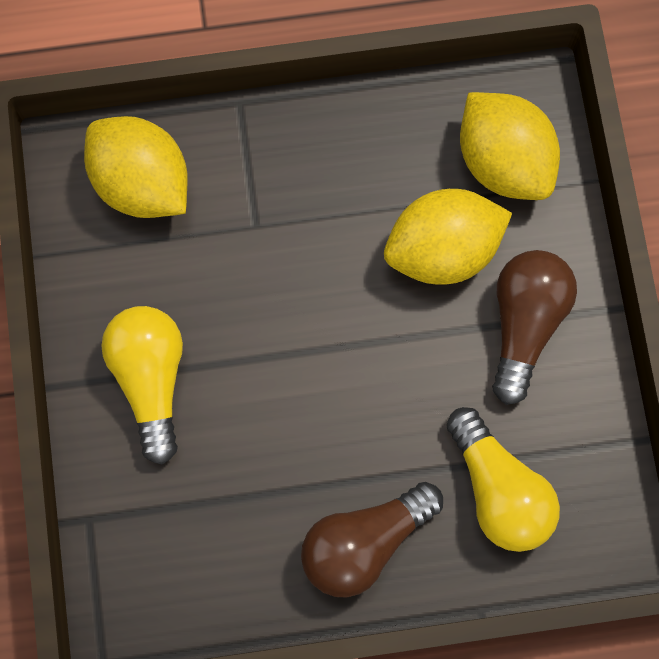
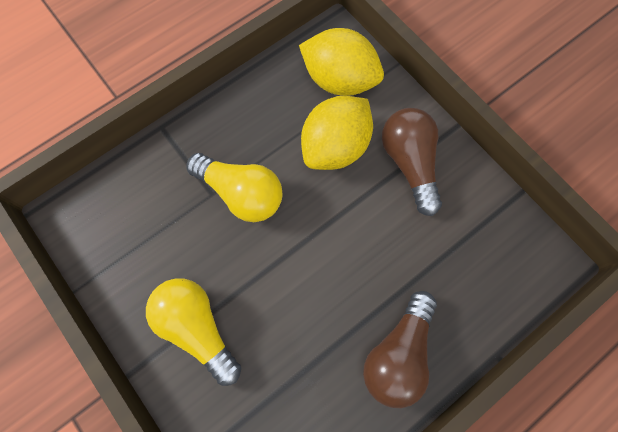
camera: 30 degrees left, 5 degrees down
yellow lemon [84,116,188,218] -> none
yellow light bulb [446,407,560,552] -> yellow light bulb moved to [186,153,283,222]

